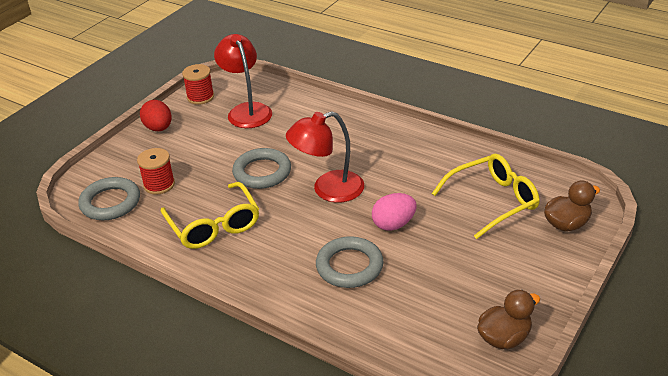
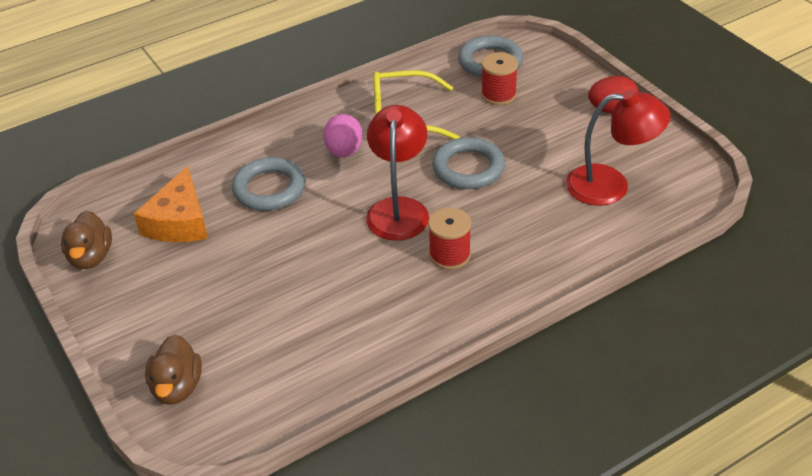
camera: 115 degrees right, 5 degrees up
red spool [182,64,214,105] -> red spool moved to [428,208,471,270]
pink egg [372,193,416,231] -> pink egg moved to [323,114,363,158]
yellow glasses [432,154,539,239] -> none
none -> orange cheese [134,166,208,242]

